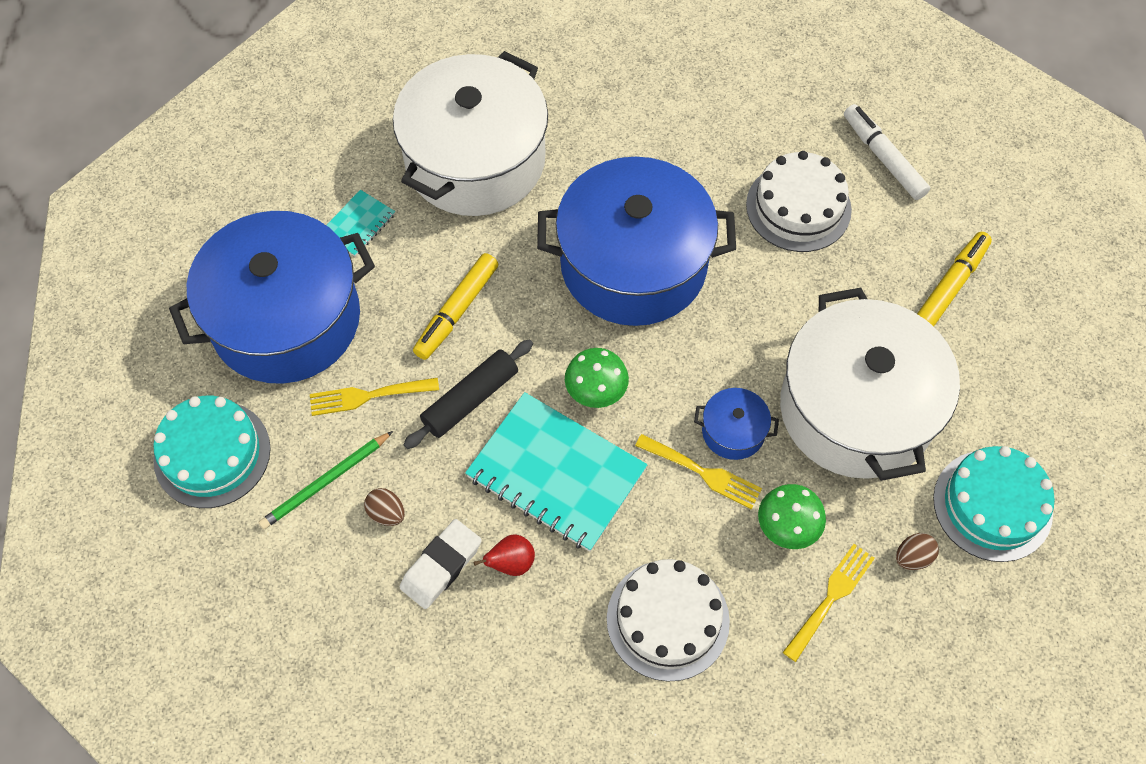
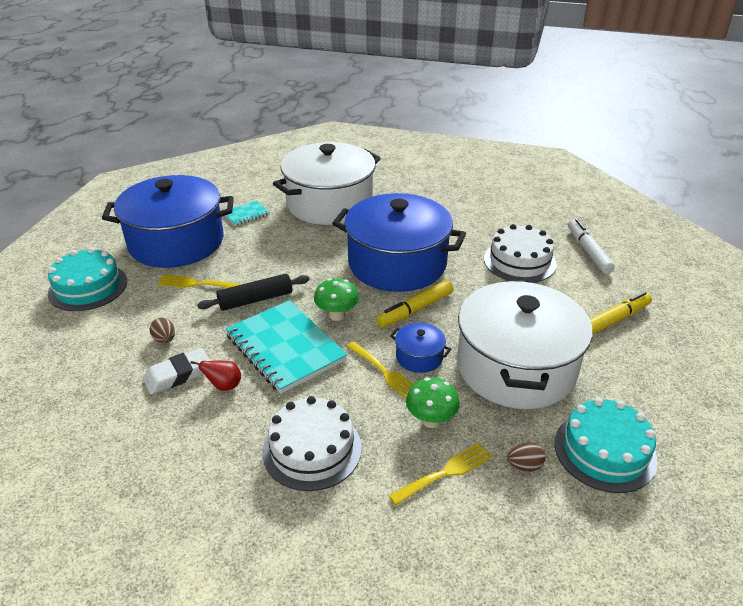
camera: 20 degrees right, 25 degrees down
green pencil [258,431,393,529] -> none
yellow marker [413,253,498,360] -> yellow marker moved to [377,280,454,327]

